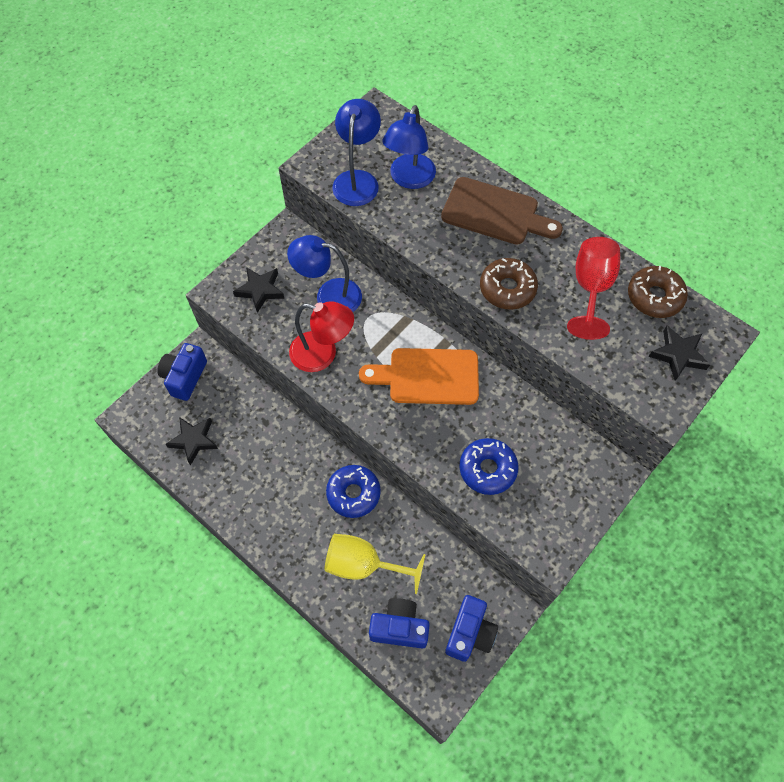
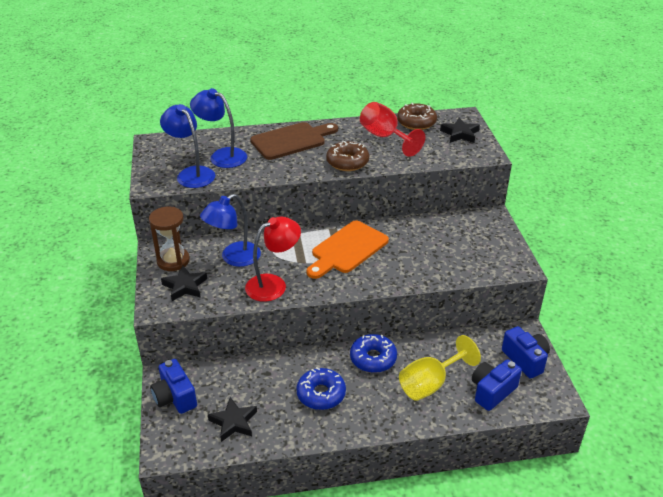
camera: 50 degrees left, 25 degrees down
blue lamp [382,105,436,189] -> blue lamp turned 150 degrees clockwise [190,88,247,168]
blue donut [459,438,518,495] -> blue donut moved to [296,367,346,410]
none -> brown hourglass [149,207,190,271]

